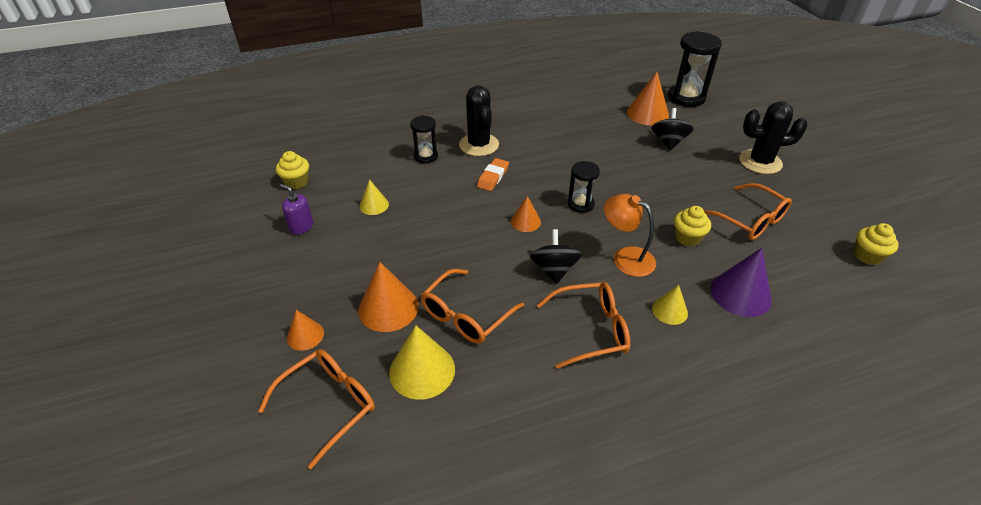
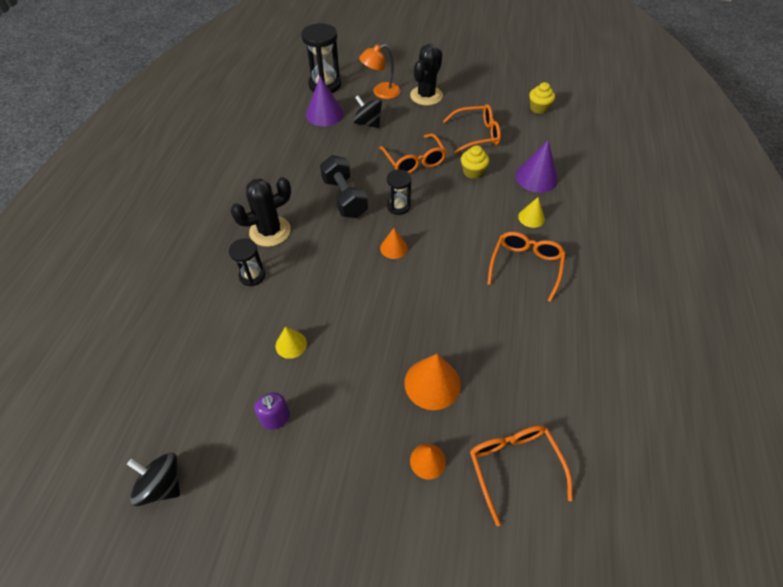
camera: 60 degrees left, 10 degrees up
yellow cupcake [276,151,309,189] -> none
purple soap dispenser [280,184,313,235] -> purple soap dispenser turned 90 degrees counterclockwise [254,392,290,429]
yellow cone [389,325,455,400] -> none
orange glasses [420,269,524,344] -> orange glasses moved to [379,133,447,173]
black cactus [459,86,499,156] -> black cactus turned 45 degrees counterclockwise [231,177,291,247]
orange eraser [477,158,509,191] -> none
black spinning top [530,229,582,284] -> black spinning top moved to [127,453,180,506]
orange lamp [604,194,656,277] -> orange lamp moved to [359,44,401,99]
orange cone [627,72,669,125] -> purple cone [306,76,344,126]
none -> black dumbbell [320,155,368,218]

